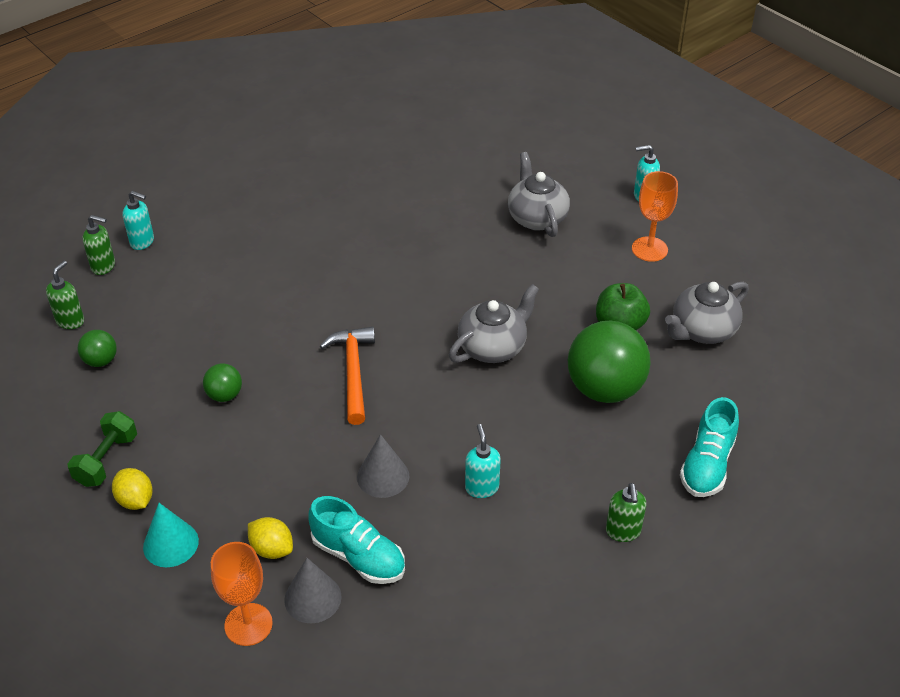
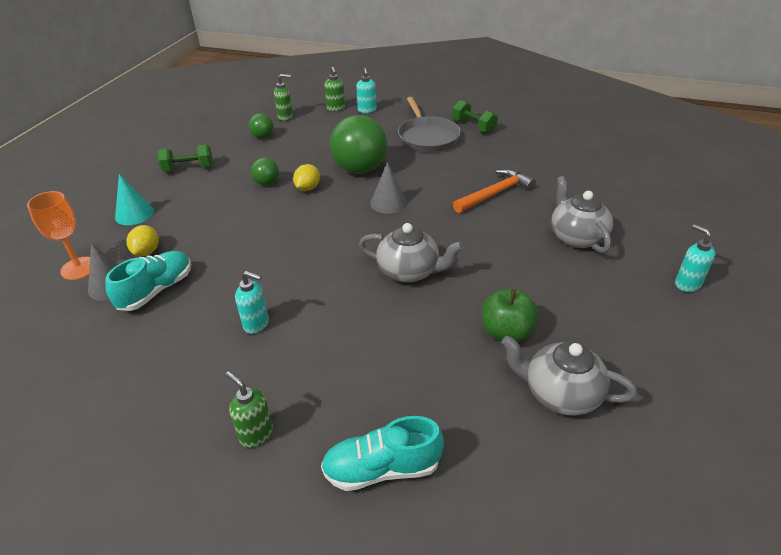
camera: 60 degrees right, 5 degrees down
yellow lemon [112,468,153,510] -> yellow lemon moved to [293,164,320,191]
turquoise shoe [309,496,405,584] -> turquoise shoe turned 150 degrees counterclockwise [105,251,191,311]
orange hammer [320,327,375,425] -> orange hammer moved to [453,169,536,213]
grey cone [357,434,409,498] -> grey cone moved to [370,162,407,214]
turquoise soap dispenser [465,424,501,498] -> turquoise soap dispenser turned 60 degrees clockwise [235,271,269,334]
grey teapot [508,152,570,237] -> grey teapot turned 60 degrees counterclockwise [551,176,613,253]
green ball [568,320,651,403] -> green ball moved to [330,115,387,174]
green soap dispenser [606,483,646,542] -> green soap dispenser turned 75 degrees clockwise [225,371,273,448]
orange goblet [632,171,678,262] -> none
none -> grey pan [398,97,461,152]
none -> green dumbbell [452,100,498,134]

